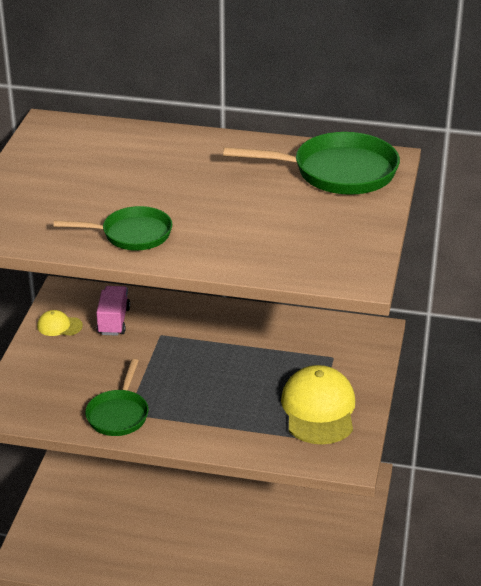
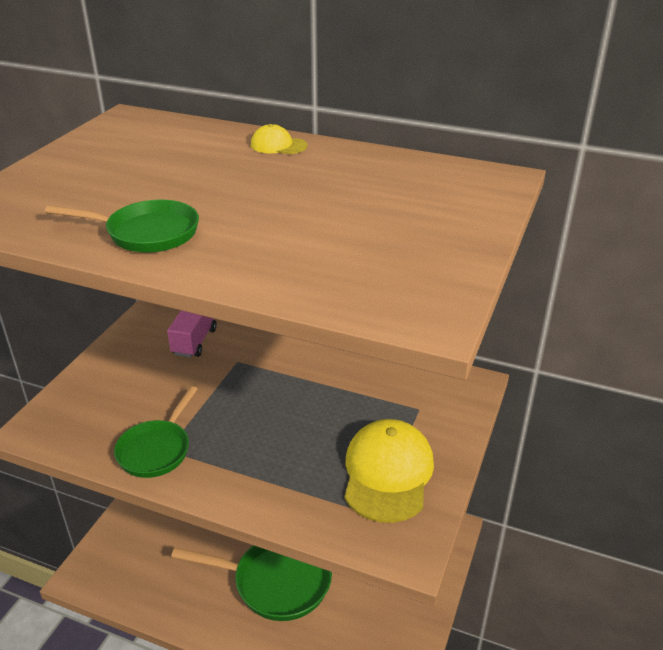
camera: 10 degrees right, 0 degrees up
yellow cap [37,310,83,336] -> yellow cap moved to [251,124,307,154]
green pan [223,132,400,195] -> green pan moved to [171,545,332,621]

